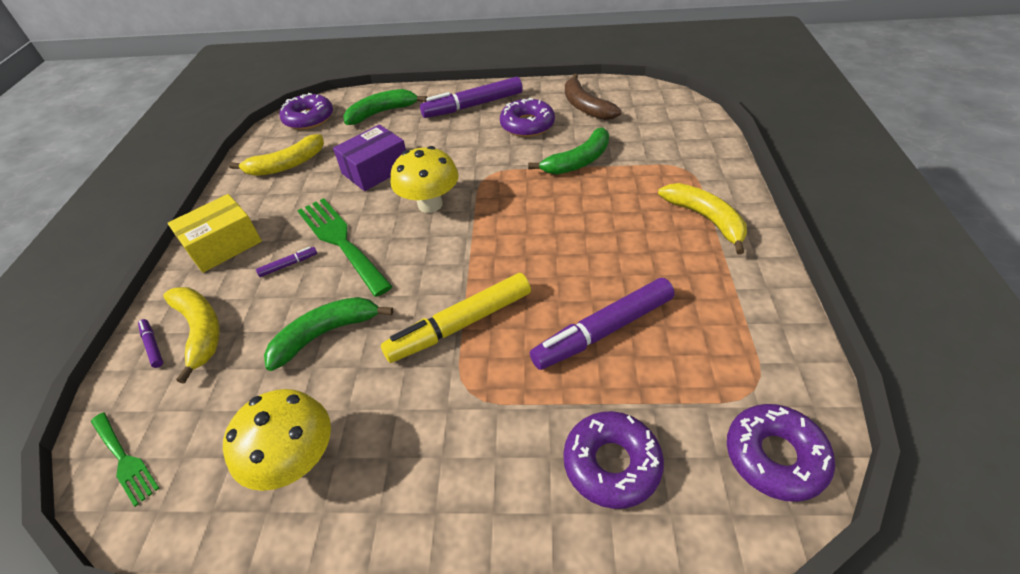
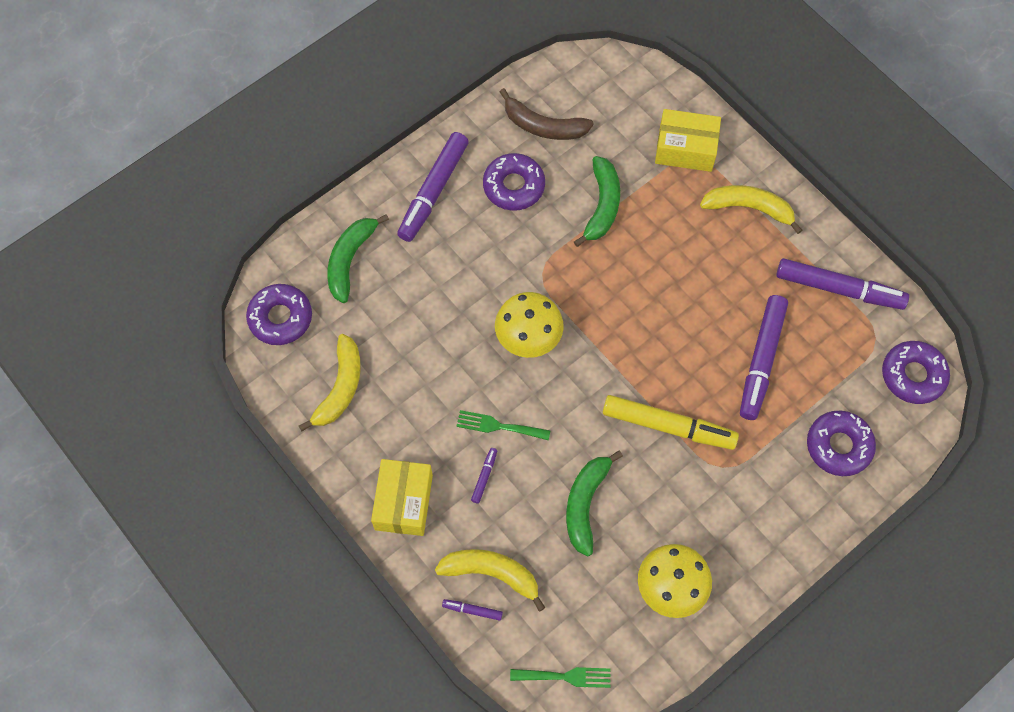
camera: 45 degrees left, 20 degrees up
green fork [297,198,393,297] -> green fork [456,410,550,441], size x0.57
purple box [333,125,406,191] -> none
yellow marker [381,273,531,363] -> yellow marker turned 90 degrees counterclockwise [603,395,739,450]
none -> yellow box [655,109,721,172]
none -> purple marker [776,258,909,310]

